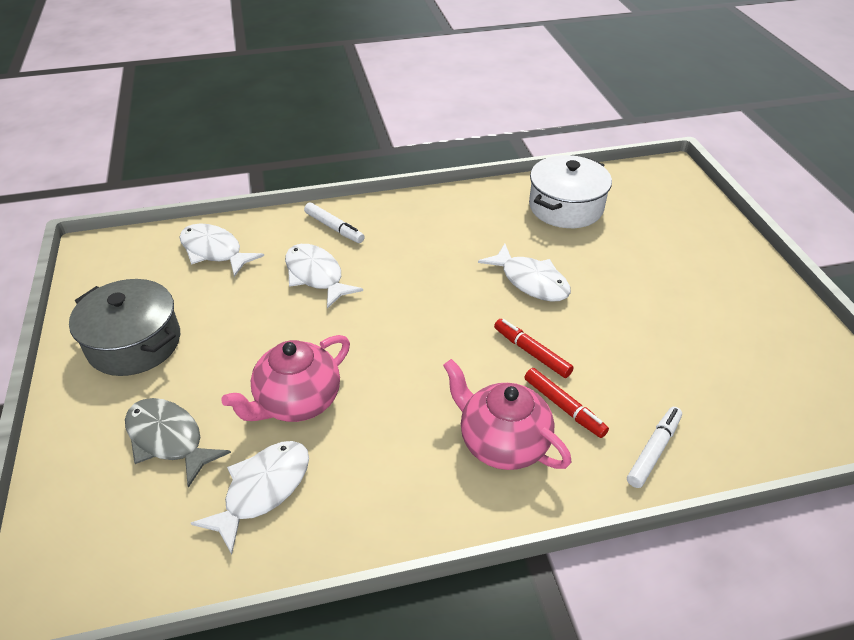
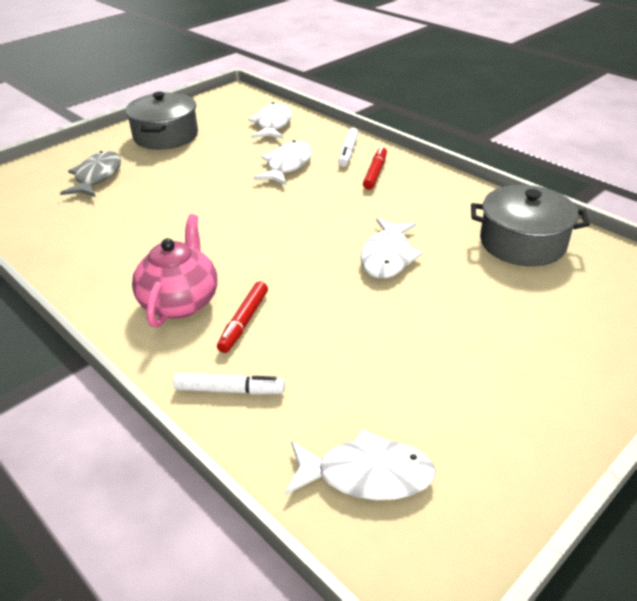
camera: 60 degrees right, 5 degrees down
white fish [191,441,309,554] -> white fish moved to [285,429,436,500]
pink teapot [221,335,350,422] -> none
red marker [494,319,574,378] -> red marker moved to [363,146,387,190]
white pot [529,155,612,228] -> grey pot [471,185,590,266]

